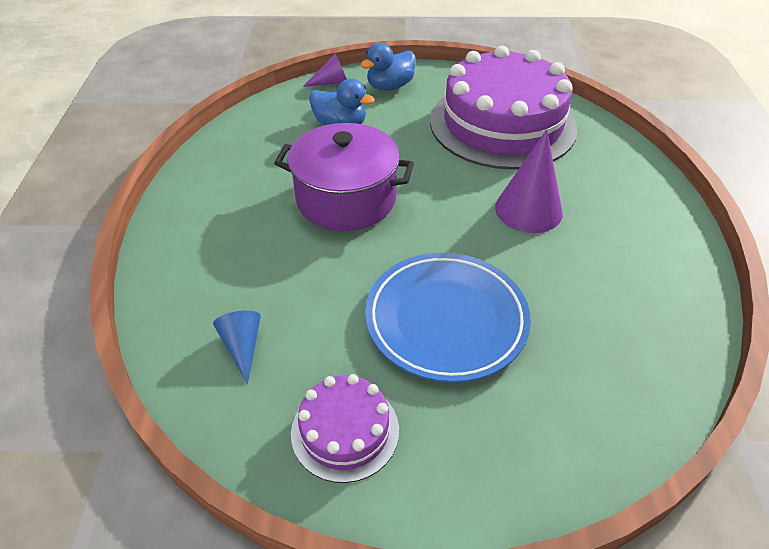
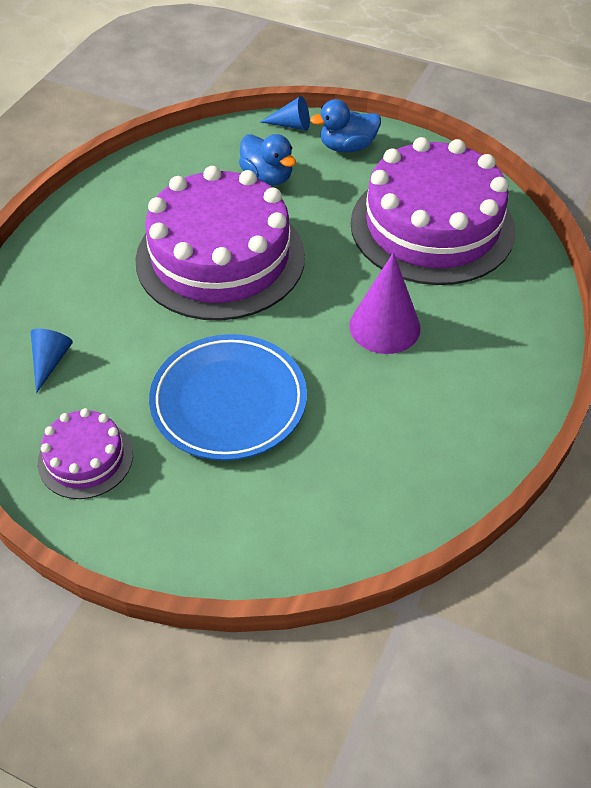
camera: 25 degrees right, 5 degrees up
purple pot [274,123,414,231] -> purple cake [135,166,305,321]
purple cone [303,54,347,87] -> blue cone [260,96,310,131]

